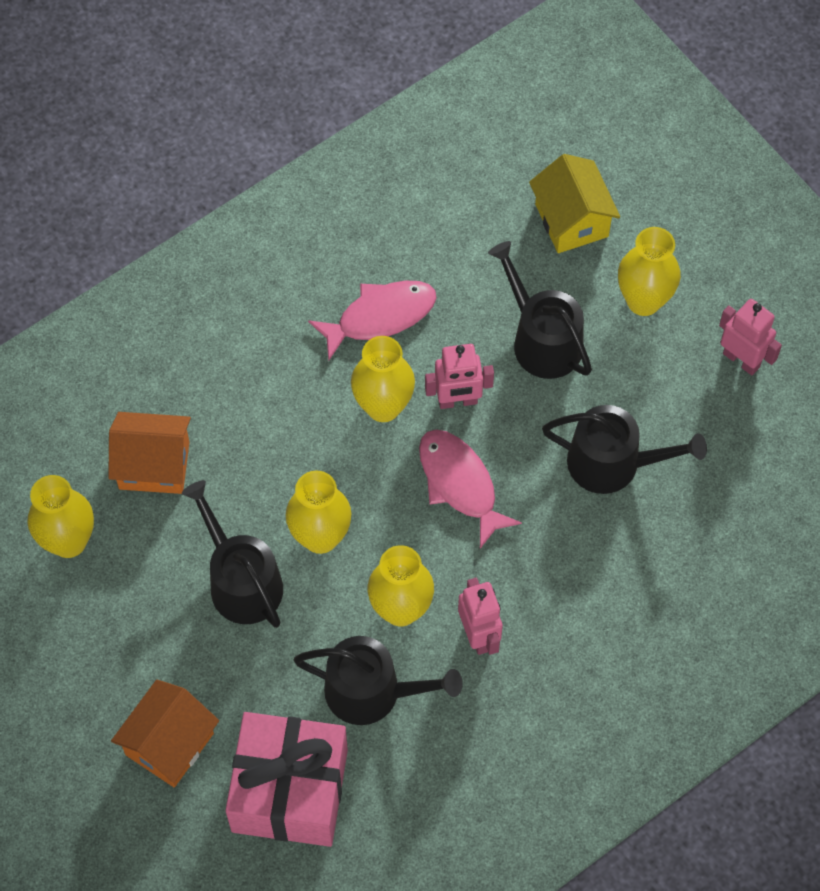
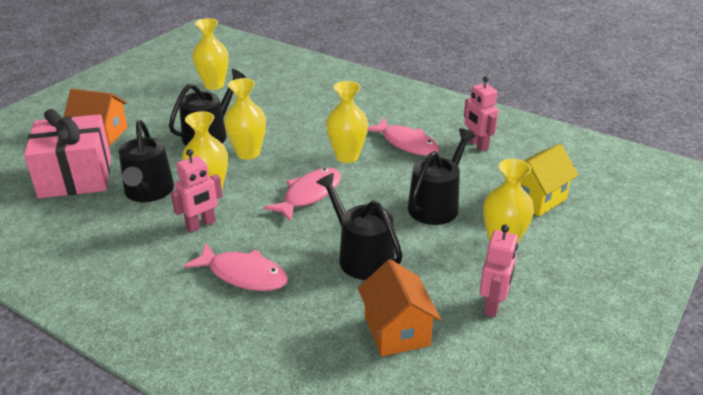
camera: 70 degrees right, 30 degrees down
orange house [108,412,191,494] -> orange house moved to [358,259,441,356]
pink robot [425,344,494,409] -> pink robot moved to [464,76,498,151]
black watering can [542,405,707,494] -> black watering can turned 150 degrees clockwise [316,173,403,280]
none -> pink fish [183,243,288,291]

